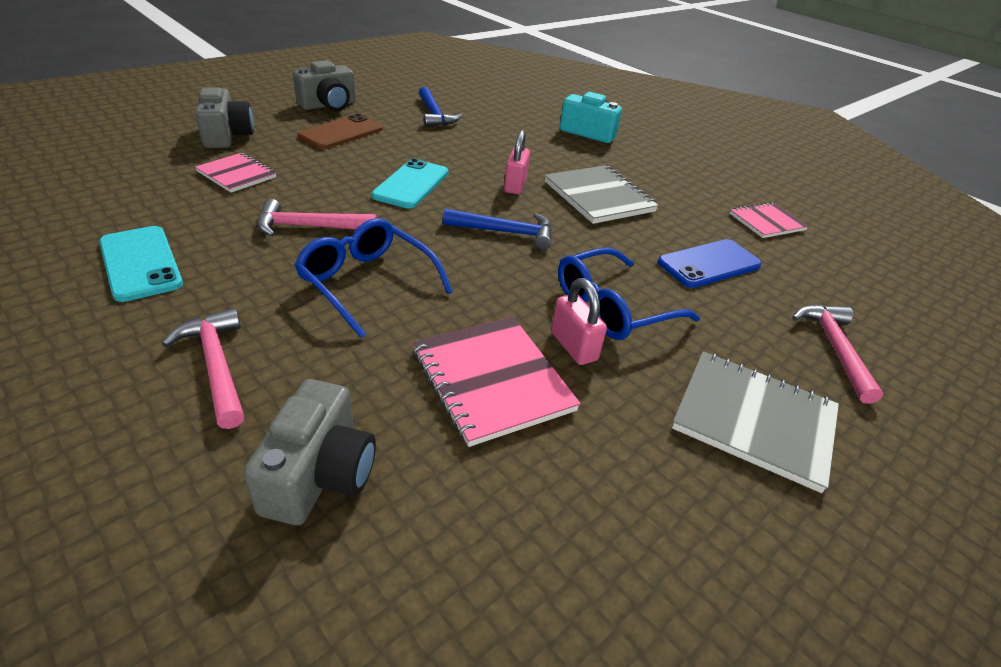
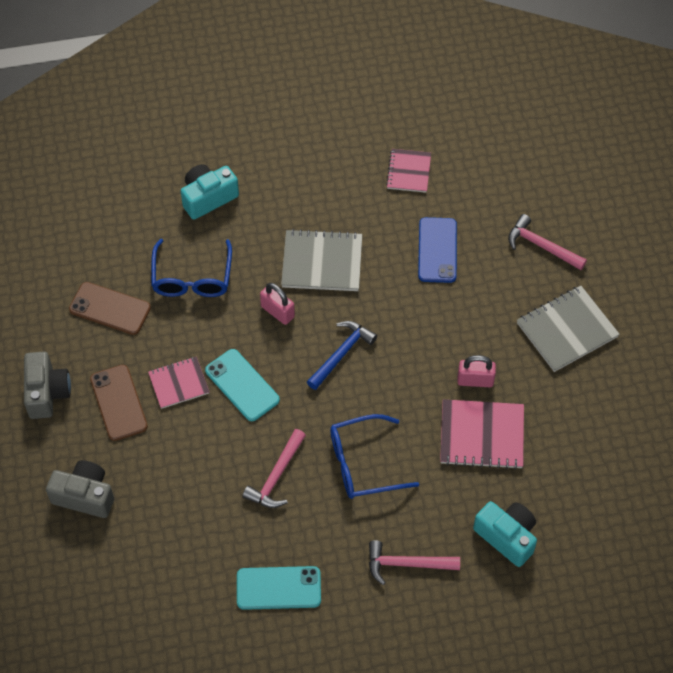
camera: 55 degrees left, 20 degrees up
pink notebook [195,153,276,192] -> pink notebook moved to [148,357,209,409]
grey camera [243,379,376,525] -> turquoise camera [473,501,537,567]
blue hammer [419,87,462,127] -> brown phone [69,282,151,335]
blue glasses [558,247,700,340] -> blue glasses moved to [151,239,232,297]

